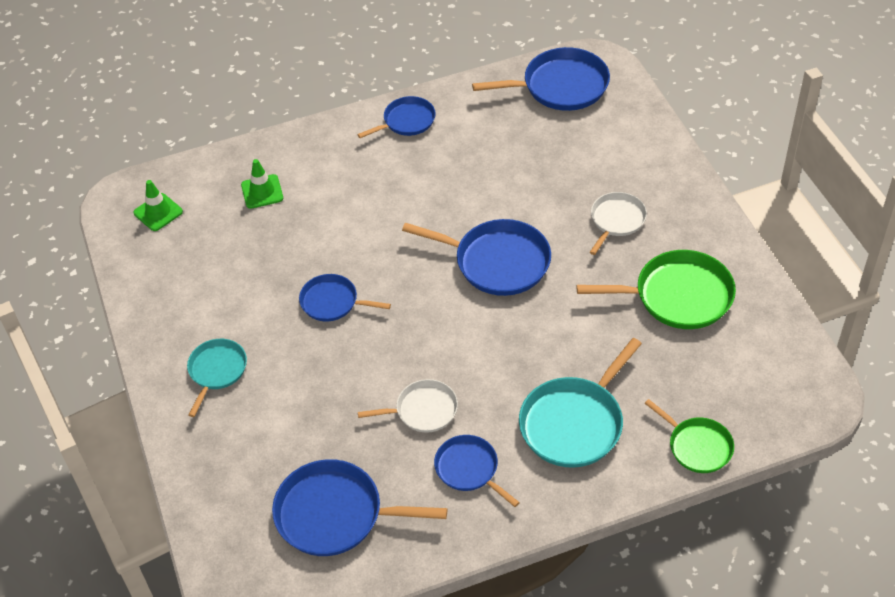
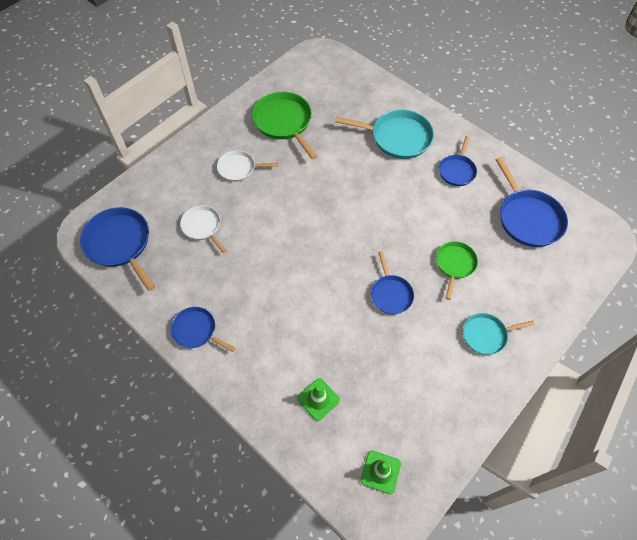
camera: 120 degrees left, 10 degrees up
white pan [358,379,458,433] -> white pan moved to [180,205,227,253]
blue pan [402,219,551,296] -> none
green pan [644,399,734,473] -> green pan moved to [436,241,478,300]

